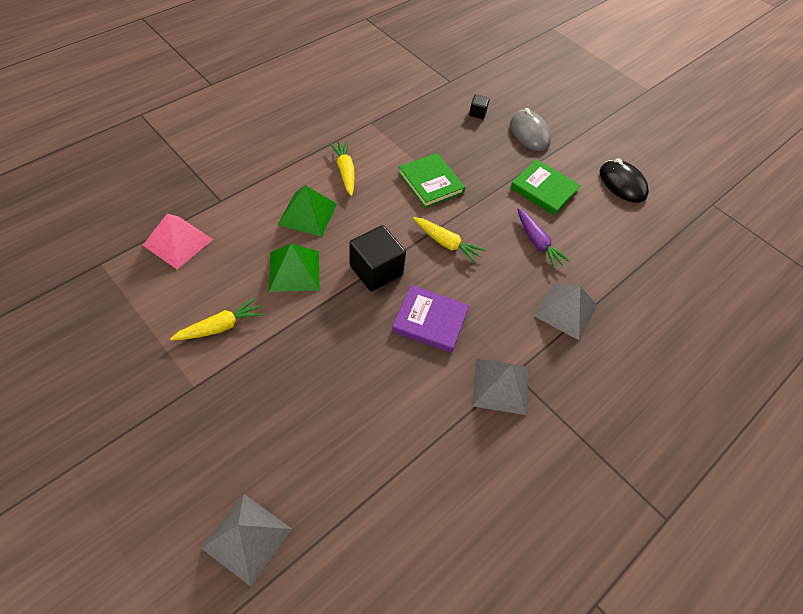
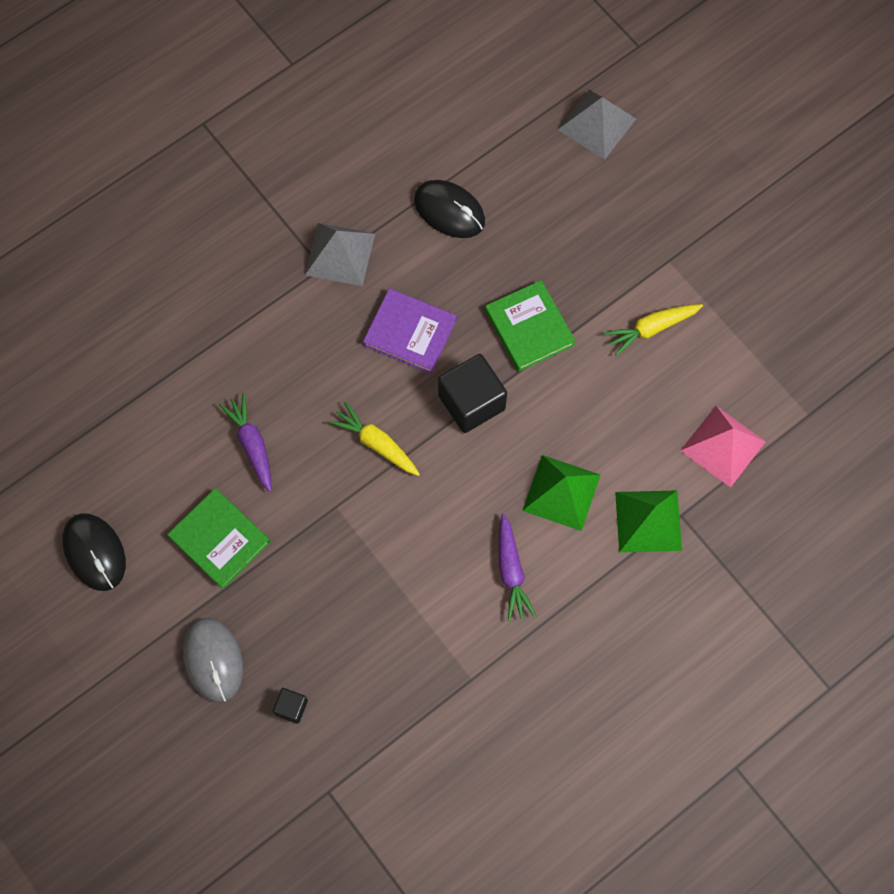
camera: 170 degrees left, 15 degrees up
green pyramid [269,244,319,292] -> green pyramid moved to [615,490,682,552]
yellow carrot [329,141,355,196] -> purple carrot [498,513,536,622]
green book [398,153,465,208] -> green book moved to [485,280,576,371]
grey pyramid [534,283,598,340] -> none
none -> black mouse [414,180,485,238]

